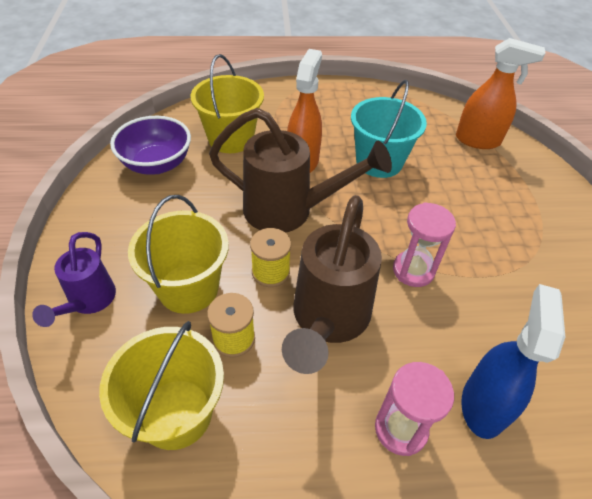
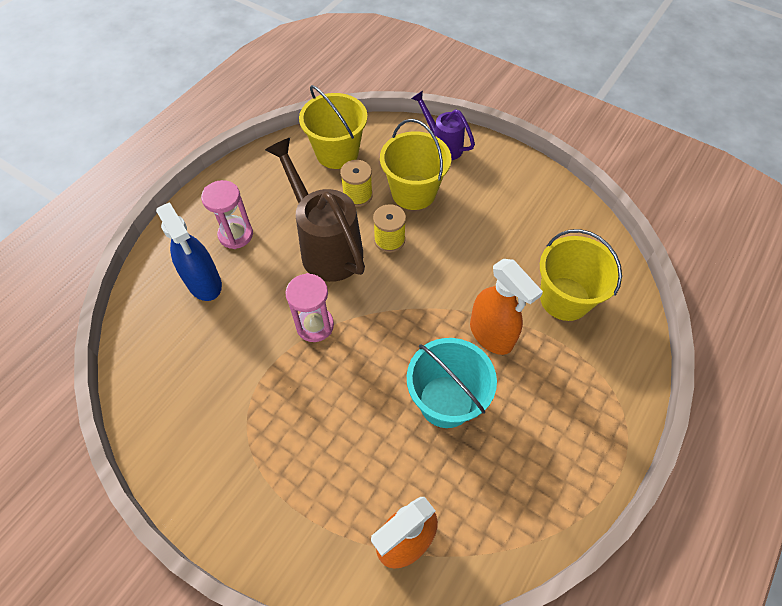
camera: 130 degrees right, 10 degrees up
purple bowl [110,116,191,175] -> none
brown watering can [209,108,392,233] -> none

